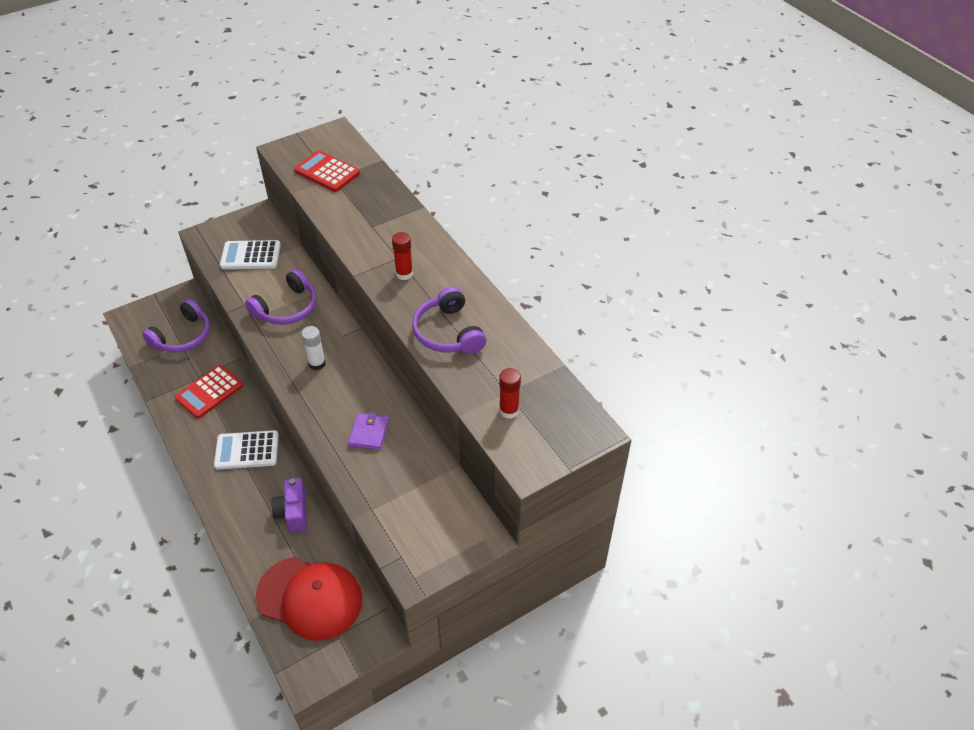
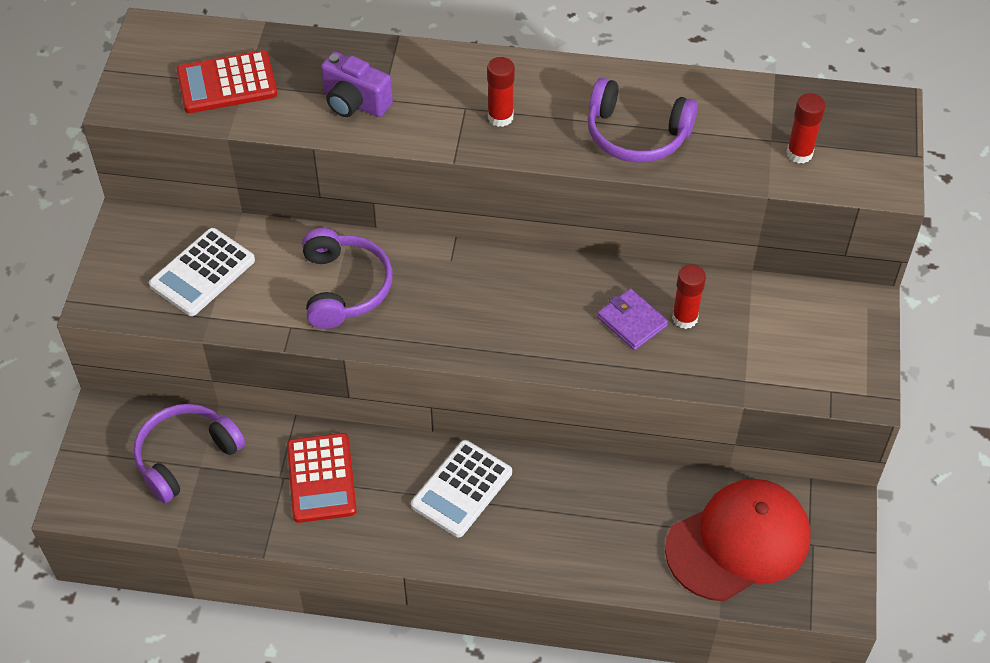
camera: 50 degrees left, 5 degrees up
purple headphones [142,299,210,352] -> purple headphones turned 120 degrees counterclockwise [134,404,245,503]
purple camera [271,477,307,532] -> purple camera moved to [321,52,393,117]
white glue stick [301,326,326,370] -> none
none -> red glue stick [672,265,706,329]

